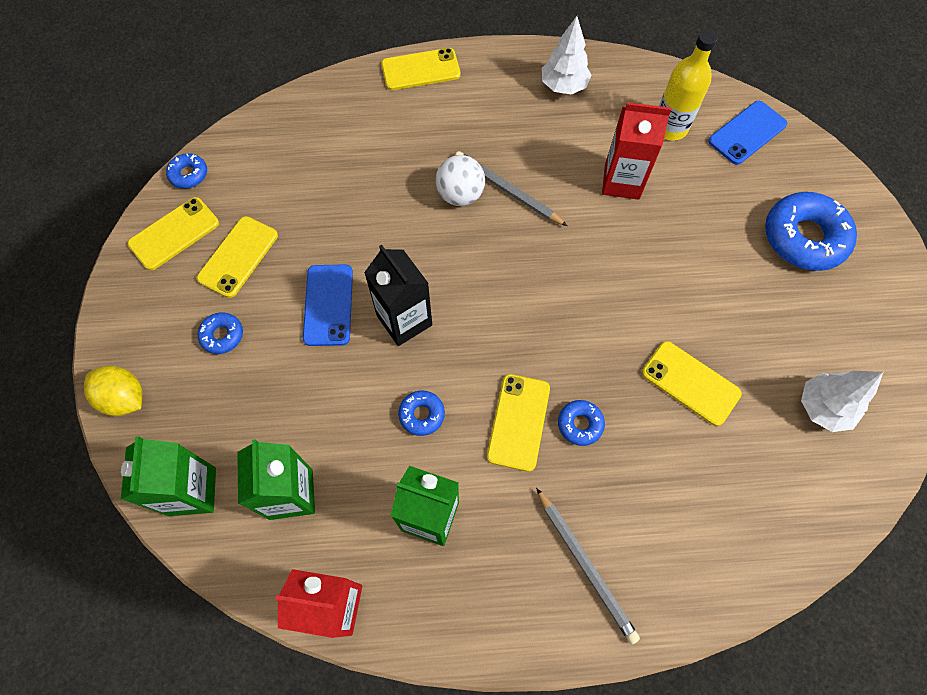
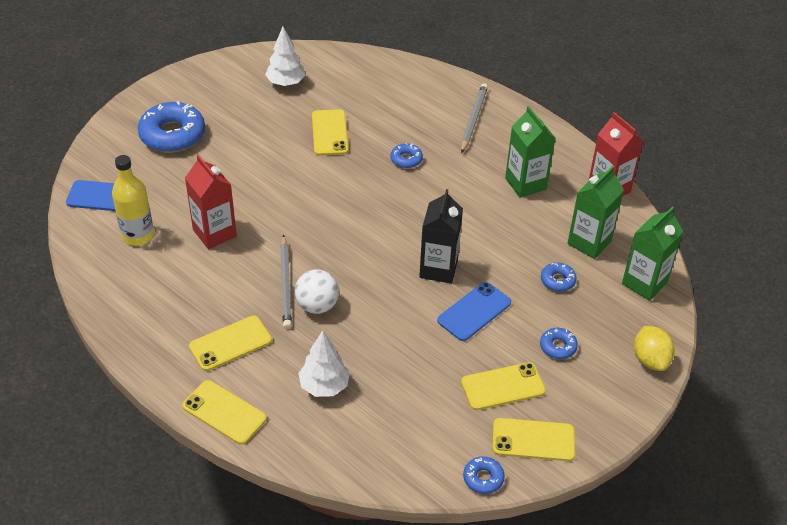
camera: 135 degrees left, 20 degrees down
blue donut [398,391,445,436] -> blue donut moved to [541,263,577,292]
yellow phone [487,374,550,472] -> yellow phone moved to [189,315,272,371]
white tree [542,16,591,95] -> white tree moved to [298,330,350,397]

